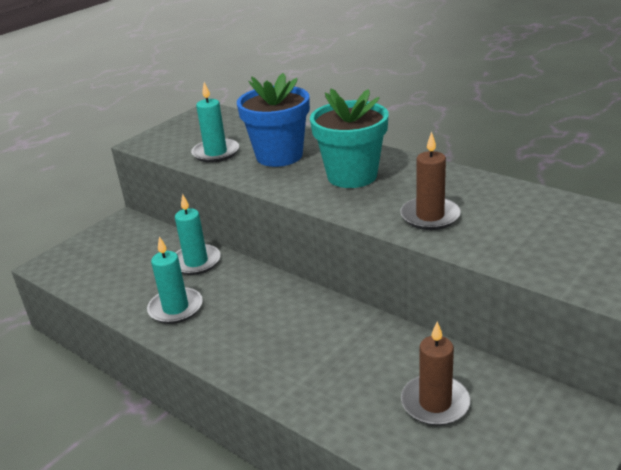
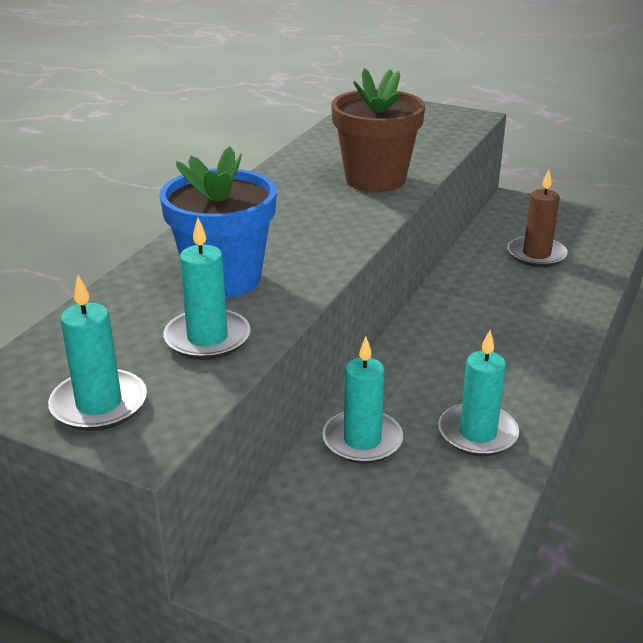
camera: 105 degrees left, 0 degrees up
turquoise flower pot [310,88,389,188] -> none
brown candle [400,132,461,230] -> brown flower pot [331,68,425,192]
none -> turquoise candle [48,275,147,431]

